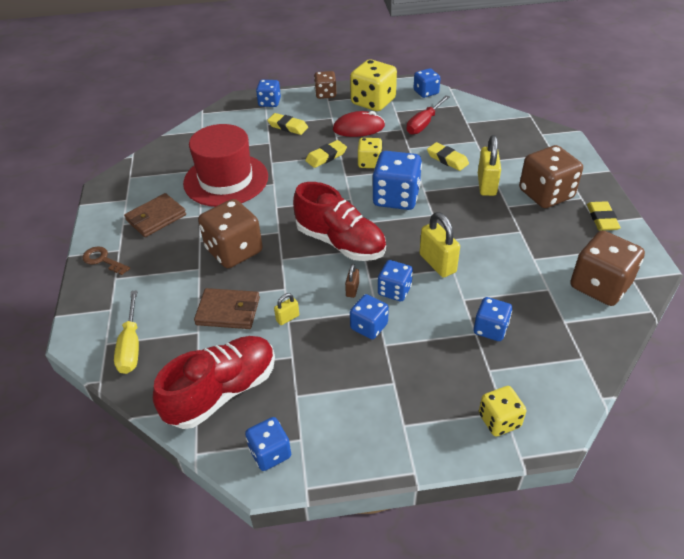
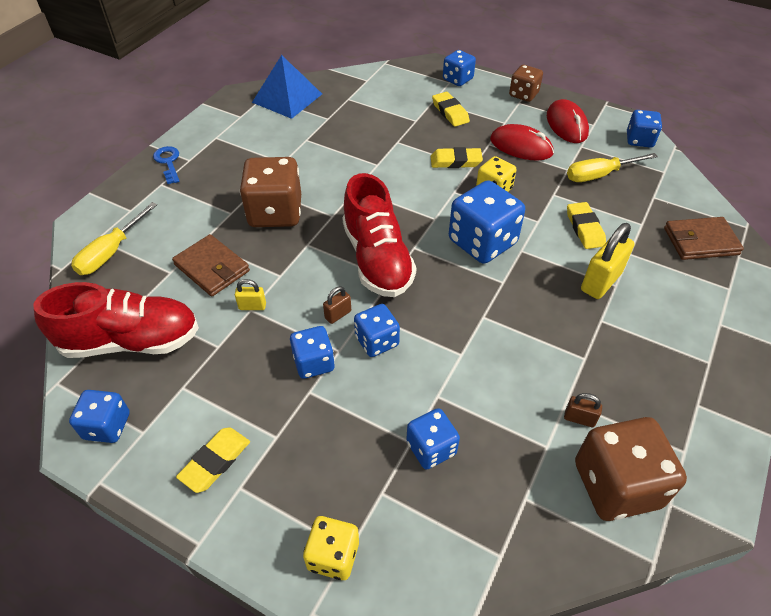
camera: 35 degrees right, 5 degrees up
brown key [82,246,130,275] -> blue key [153,146,180,184]
brown wallet [124,193,186,237] -> brown wallet moved to [664,217,744,260]
red hat [183,124,268,207] -> none
yellow dice [350,59,397,111] -> red mouse [547,99,589,143]
red screwdriver [407,95,450,135] -> yellow screwdriver [567,153,658,182]
yellow padlock [419,212,460,278] -> none
brown dice [519,145,583,208] -> none
yellow eraser [587,201,621,231] -> yellow eraser moved to [176,427,250,493]
none -> blue pyramid [252,55,322,119]
none -> brown padlock [564,393,602,427]

